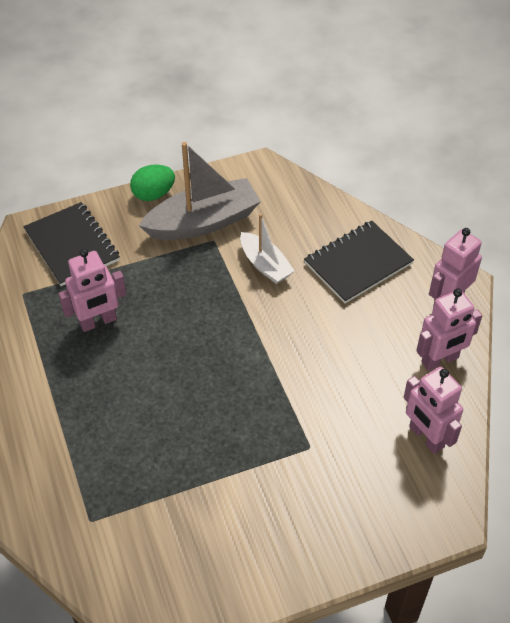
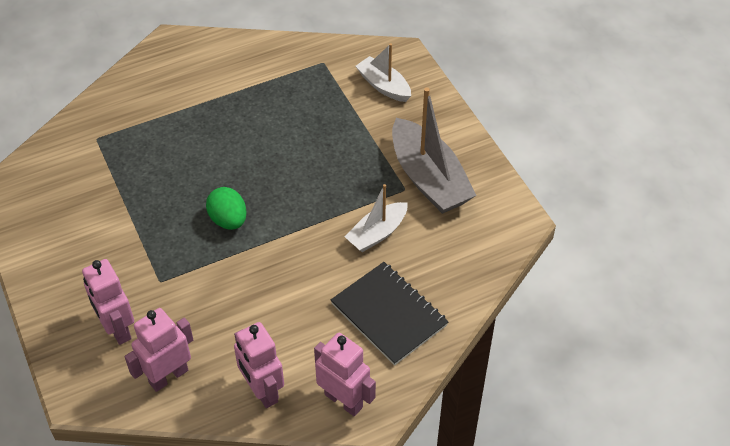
camera: 85 degrees right, 0 degrees up
black notebook [23,202,120,286] -> white boat [356,43,411,102]
pink robot [59,249,126,332] -> pink robot moved to [82,259,134,345]
green egg [130,165,175,201] -> green egg moved to [206,187,247,230]

